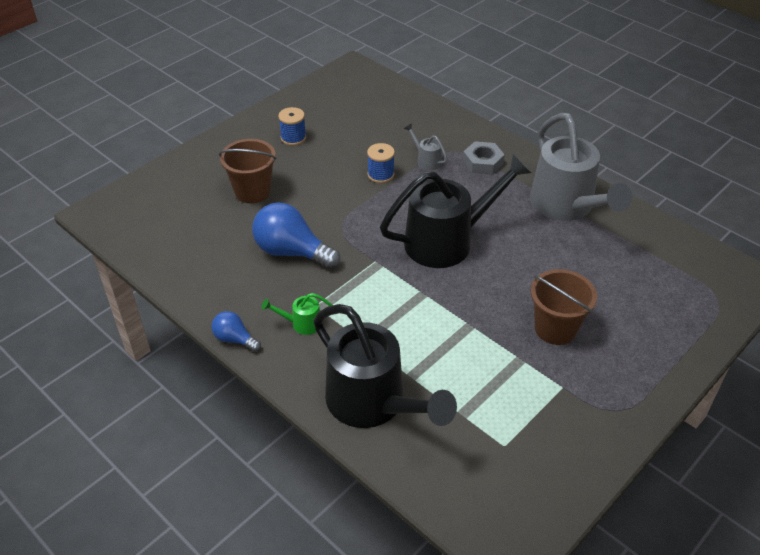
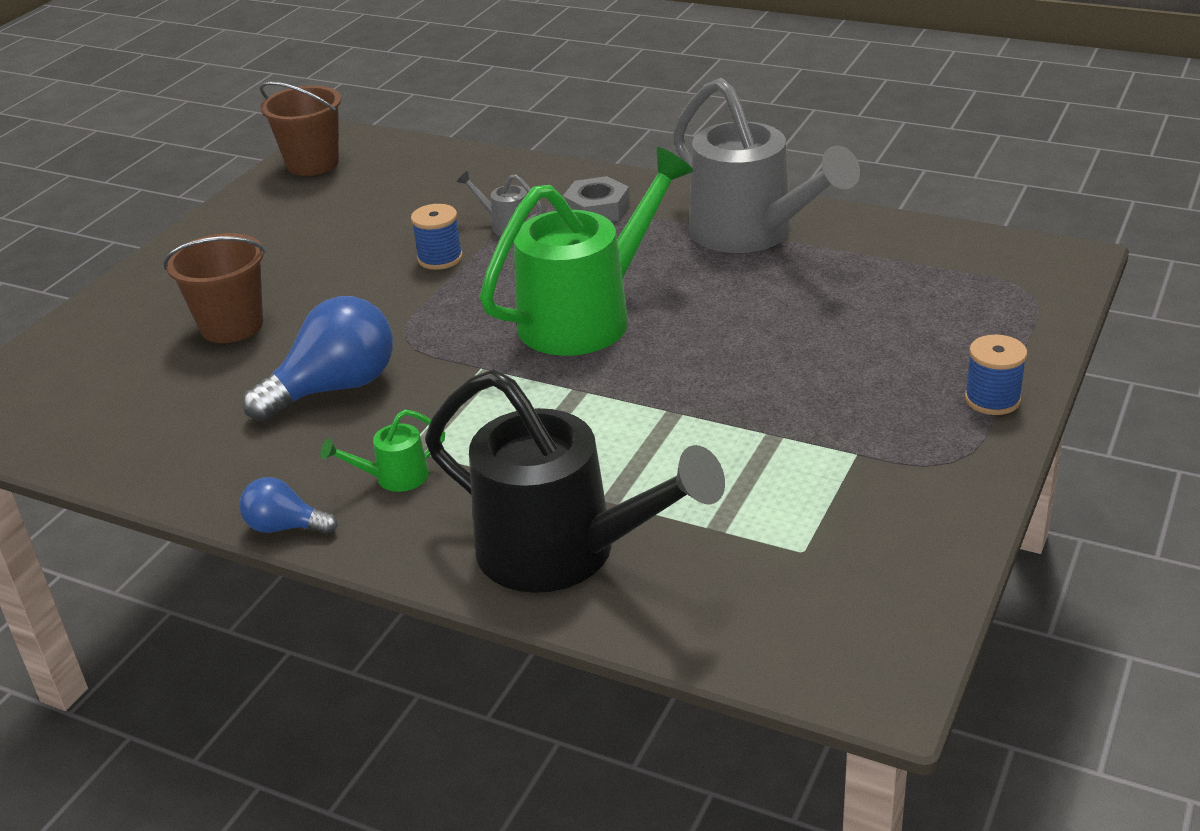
camera: 15 degrees left, 10 degrees down
blue light bulb [252,202,341,269] -> blue light bulb turned 135 degrees clockwise [243,296,393,421]
blue spool [278,107,306,146] -> blue spool moved to [965,334,1027,415]
black watering can [380,154,532,268] -> green watering can [480,147,694,356]
brown bucket [531,269,597,345] -> brown bucket moved to [260,82,341,176]

